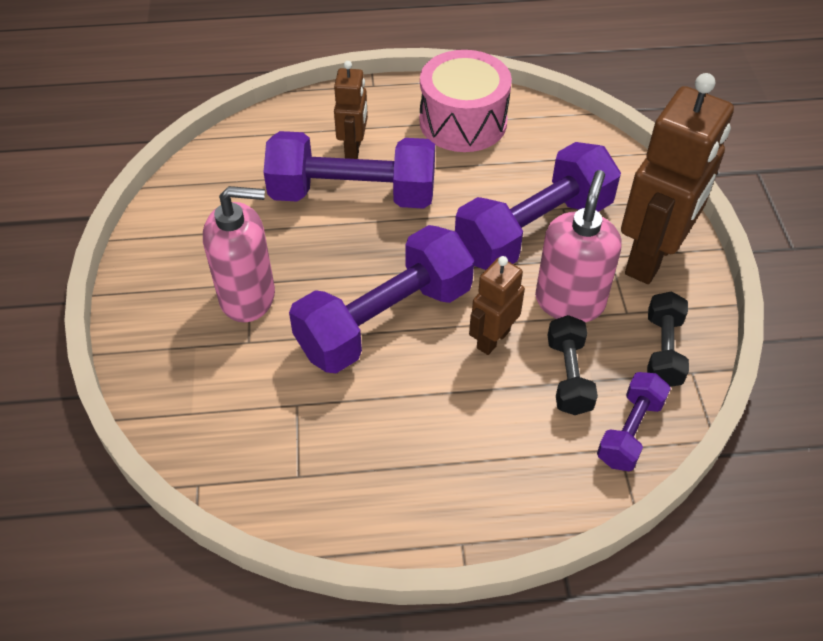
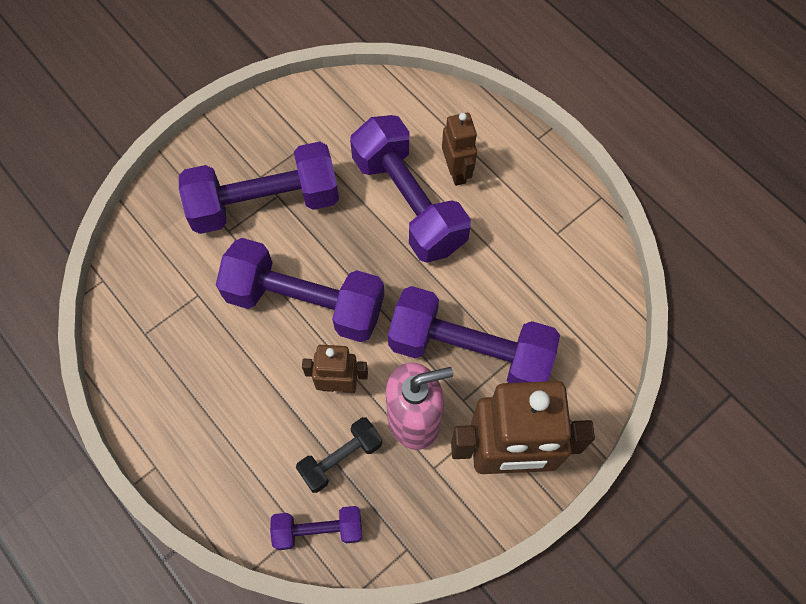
camera: 55 degrees right, 15 degrees up
pink soap dispenser [203,186,275,322] -> purple dumbbell [179,142,339,234]
brown robot [334,61,368,159] -> brown robot turned 75 degrees counterclockwise [442,113,477,186]
pink drum [419,50,512,152] -> none
black dumbbell [647,291,689,387] -> none

